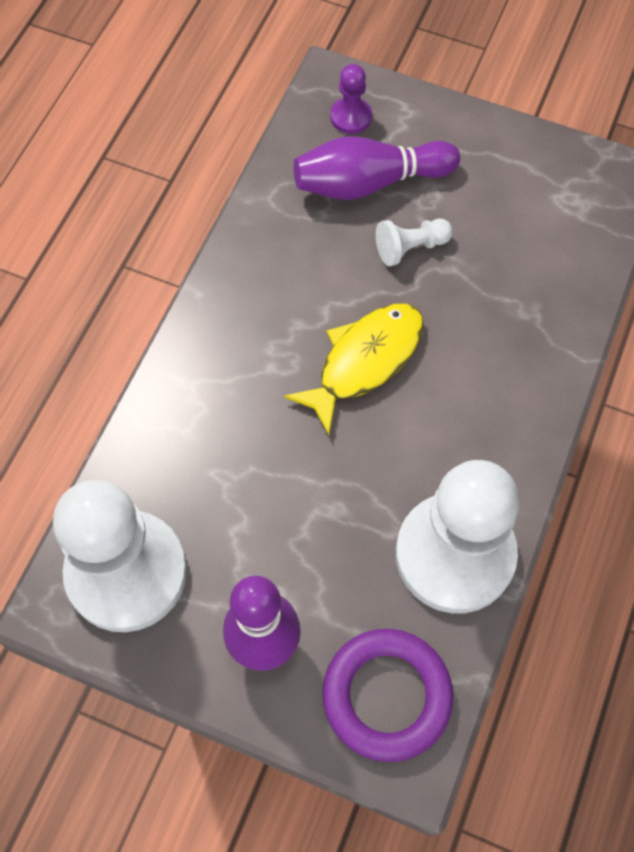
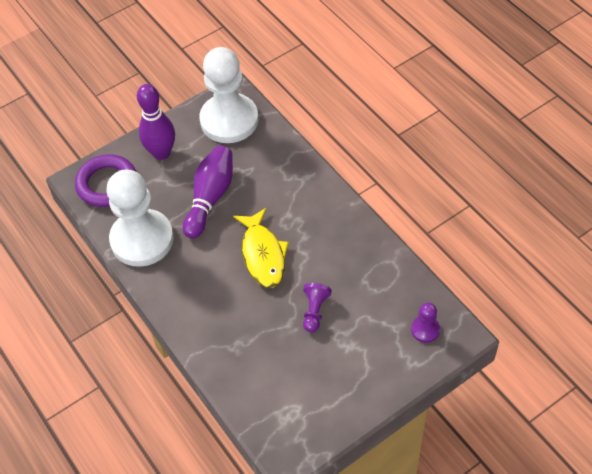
camera: 125 degrees right, 10 degrees down
purple bowling pin [294,136,460,200] -> purple bowling pin moved to [183,145,233,239]
white pawn [376,219,453,266] -> purple pawn [303,283,332,333]

